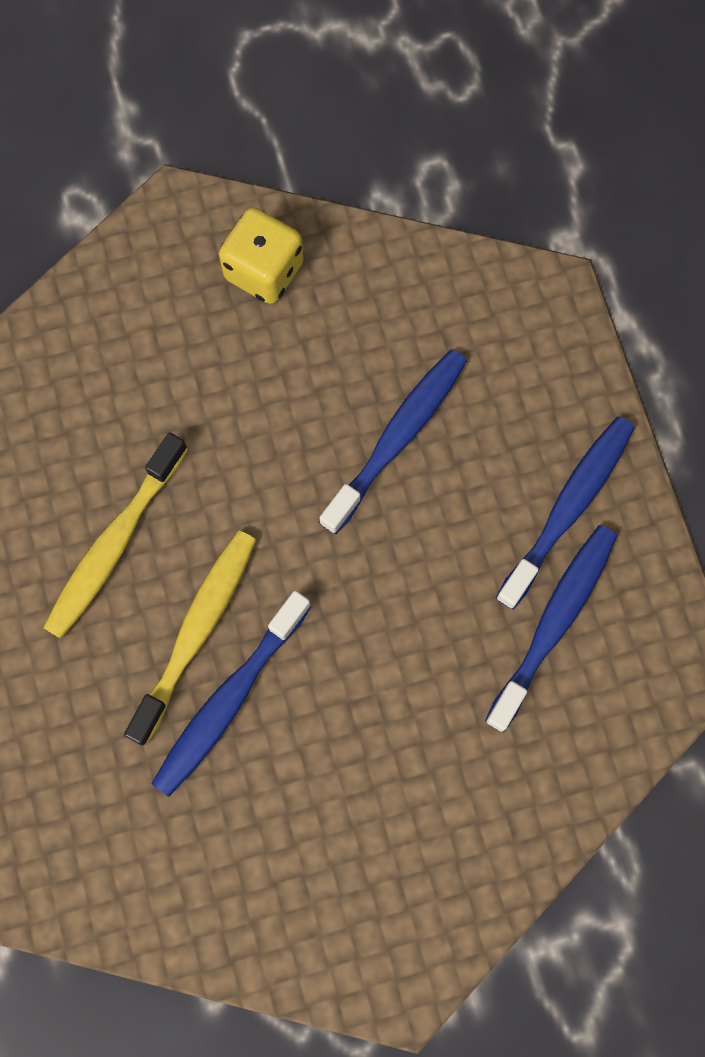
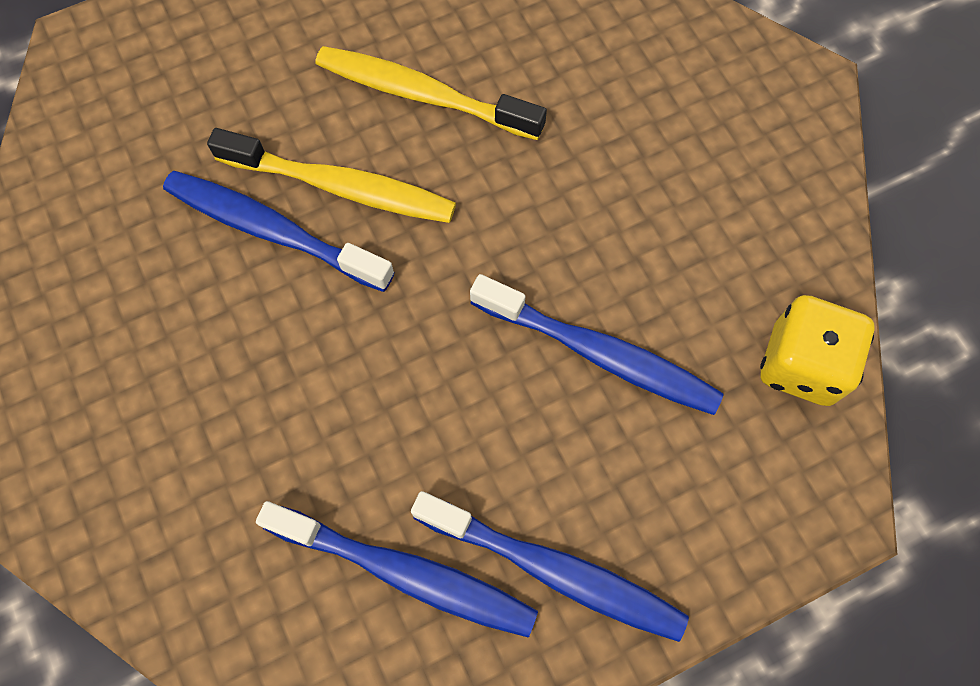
camera: 80 degrees right, 5 degrees down
yellow dice [219,207,304,304] -> yellow dice moved to [760,295,875,406]

